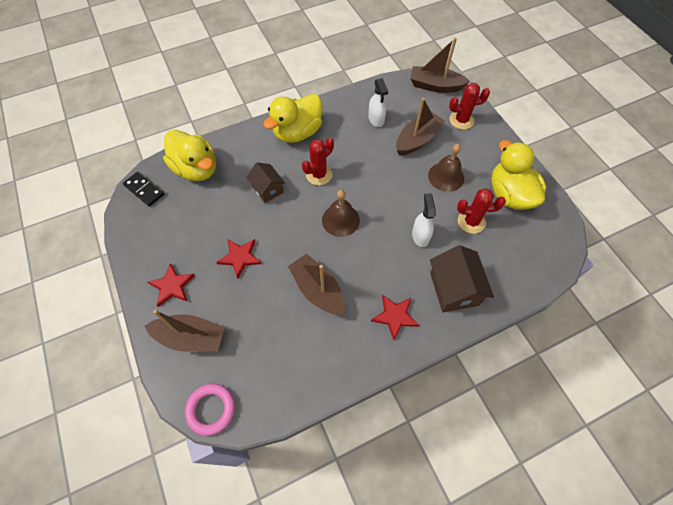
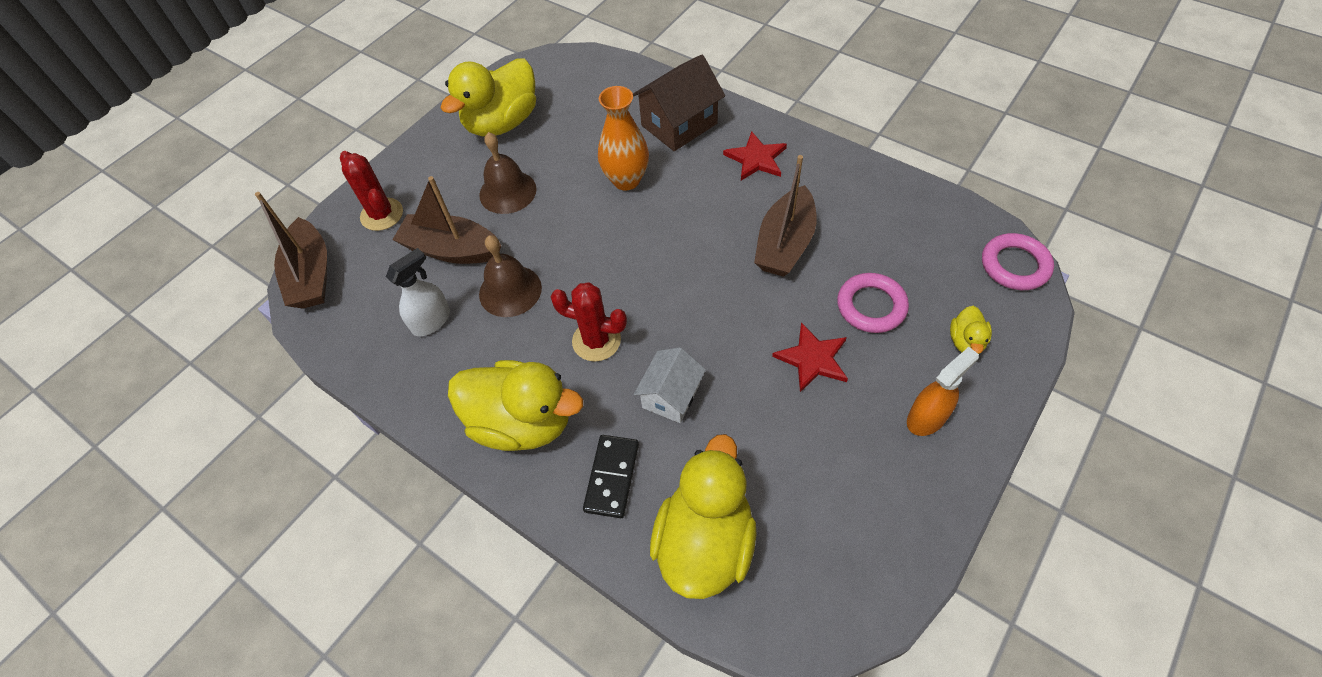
camera: 115 degrees left, 5 degrees down
black domino [123,171,164,207] -> black domino moved to [583,435,639,518]
brown boat [145,310,225,352] -> yellow duck [950,306,992,354]
red star [148,263,195,307] -> orange spray bottle [907,347,979,436]
brown house [246,162,285,203] -> white house [634,347,706,423]
brown bell [322,190,360,237] -> brown bell moved to [479,235,542,317]
white spray bottle [412,193,436,247] -> orange vase [598,86,649,190]
red cactus [457,188,506,234] -> none
none -> pink ring [837,273,909,333]

